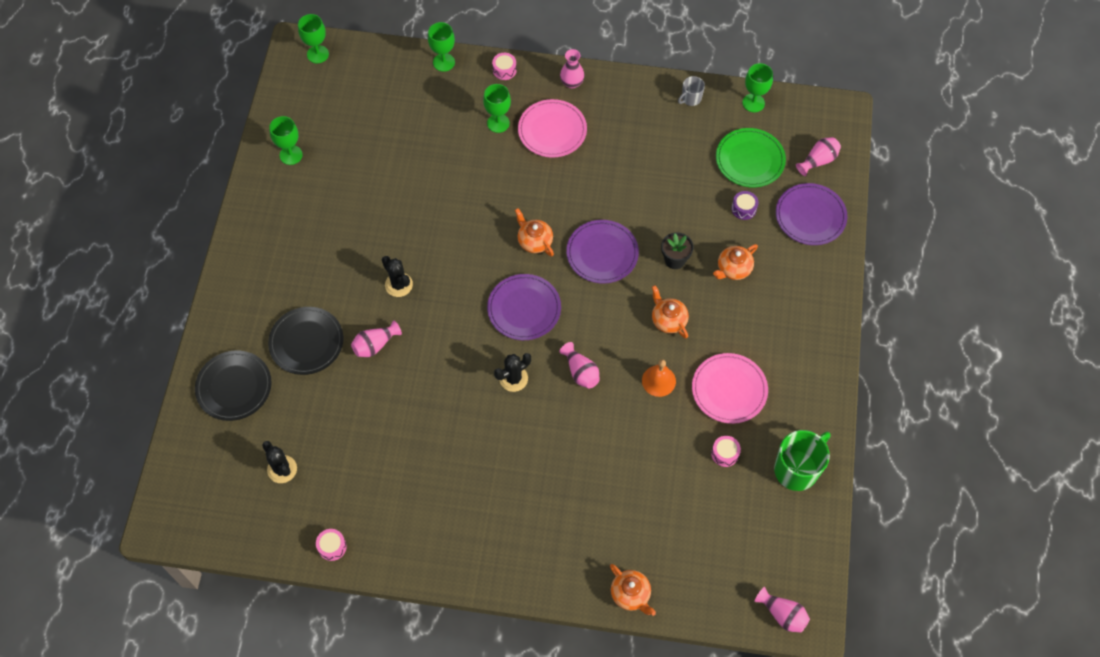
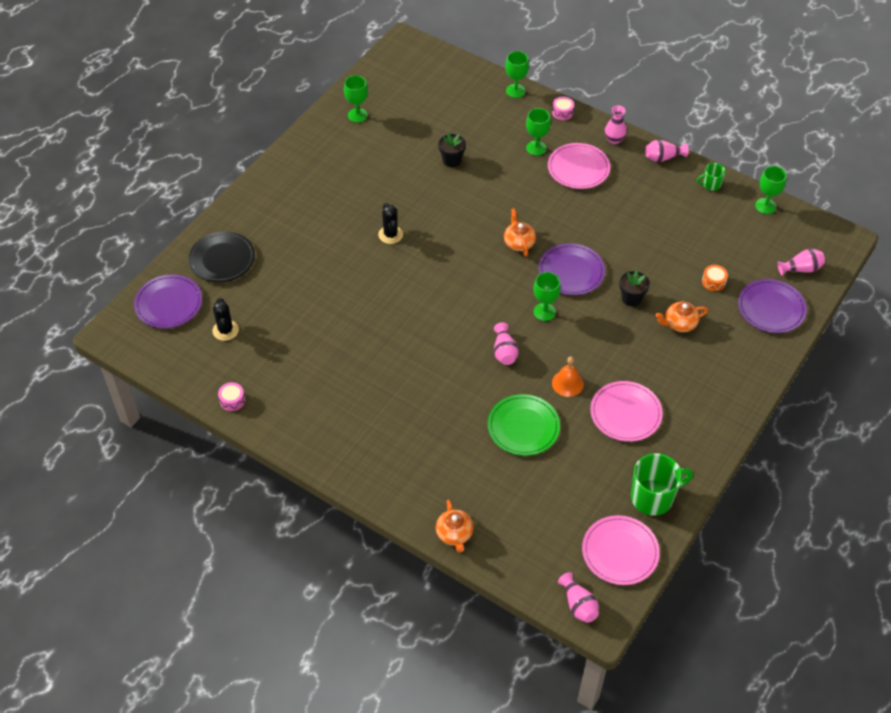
camera: 25 degrees right, 10 degrees down
black plate [268,307,343,375] -> none
green goblet [298,14,329,63] -> green goblet moved to [533,272,561,321]
pink vase [351,320,402,357] -> pink vase moved to [645,140,689,162]
purple plate [487,274,561,340] -> purple plate moved to [134,274,202,328]
black cactus [494,353,531,392] -> none
orange teapot [652,285,689,339] -> none
grey mug [678,76,705,106] -> green mug [697,163,726,191]
pink drum [711,436,741,467] -> none
green plate [716,128,786,187] -> green plate moved to [488,394,560,456]
purple drum [731,191,759,220] -> orange drum [702,265,728,291]
none -> black flower pot [438,133,466,167]
none -> pink plate [582,515,660,585]

